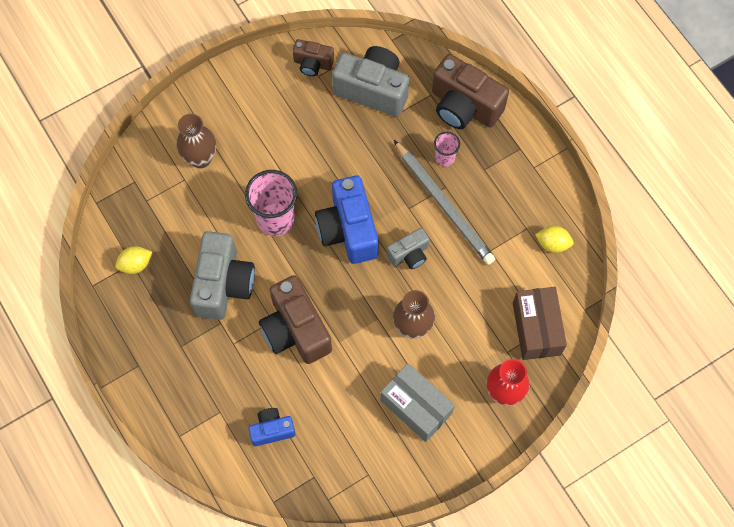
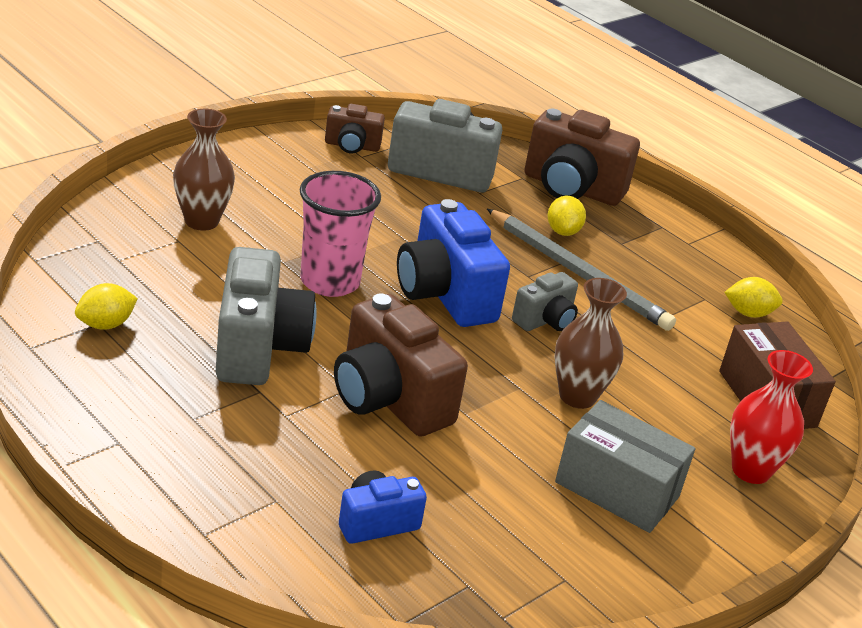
camera: 15 degrees left, 35 degrees down
pink cup [434,132,460,167] -> yellow lemon [547,196,586,236]

